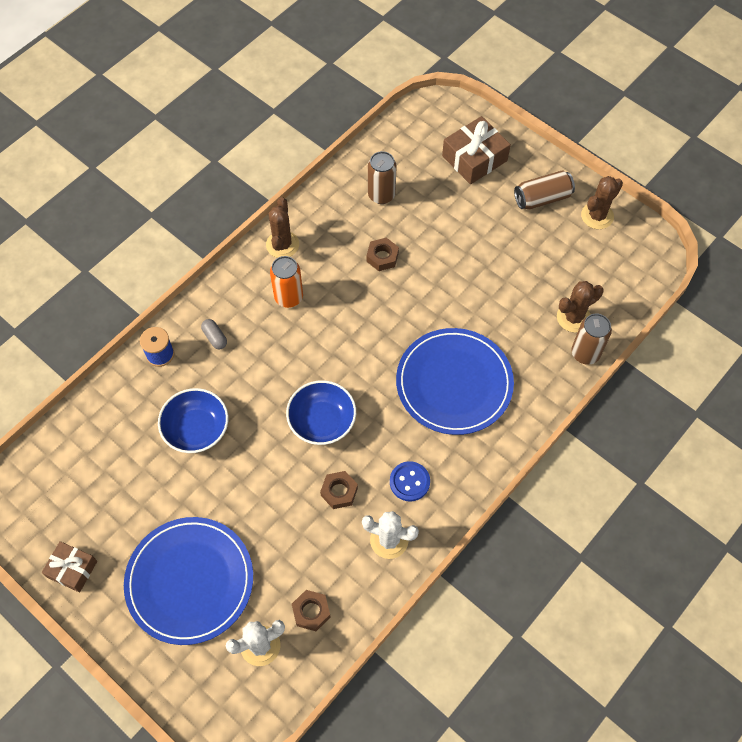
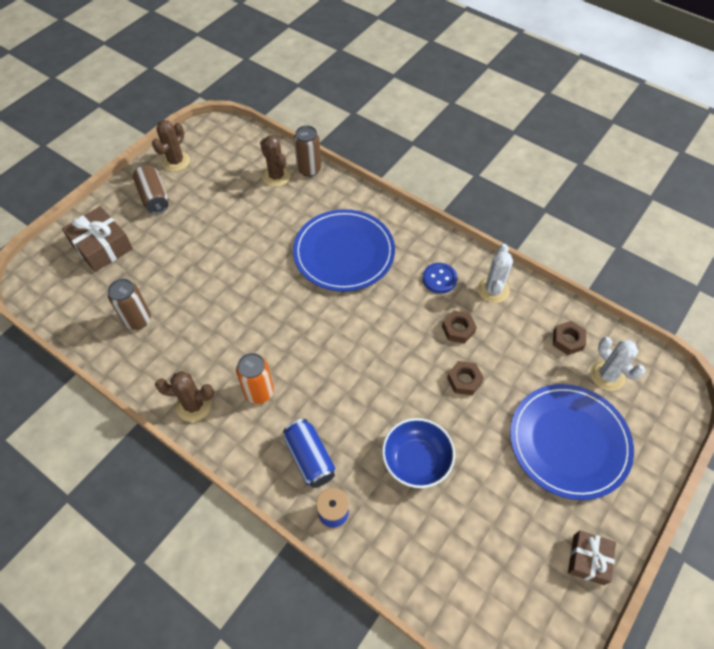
camera: 95 degrees left, 5 degrees down
grey capsule [201,319,227,349] -> blue can [283,419,335,488]
blue bowl [286,380,356,445] -> none
brown nut [366,237,399,271] -> brown nut moved to [447,361,484,395]
brown cactus [581,176,623,229] -> brown cactus turned 75 degrees clockwise [152,120,190,172]

